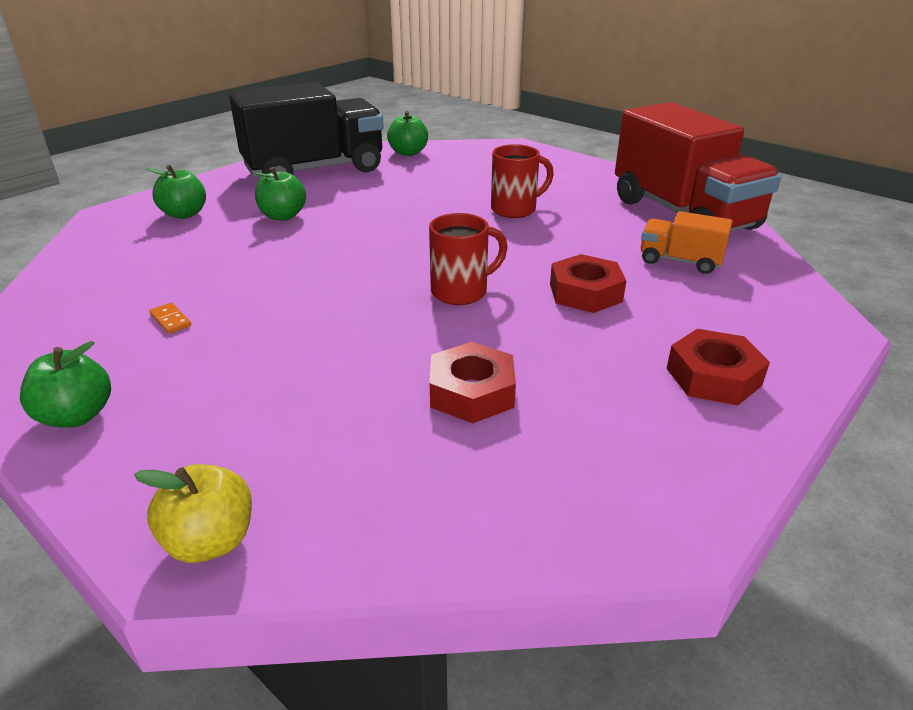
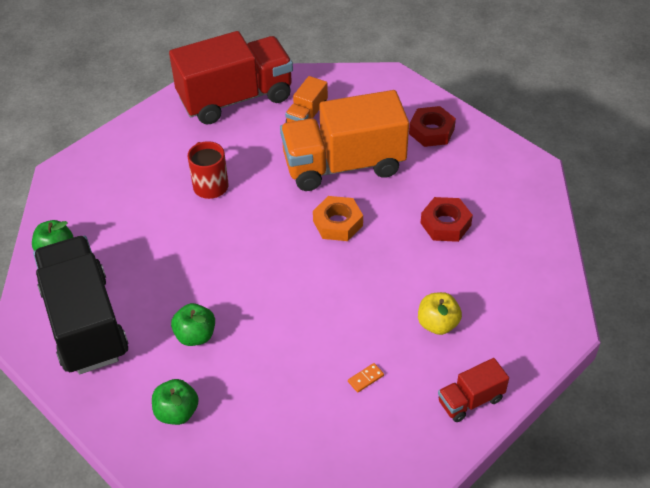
camera: 85 degrees left, 15 degrees up
green apple [20,341,111,428] -> red truck [438,358,509,422]
yellow apple [134,464,252,563] -> yellow apple moved to [418,292,462,335]
red mug [429,213,508,305] -> orange nut [313,196,363,241]
red nut [550,254,626,313] -> orange truck [280,90,409,191]

